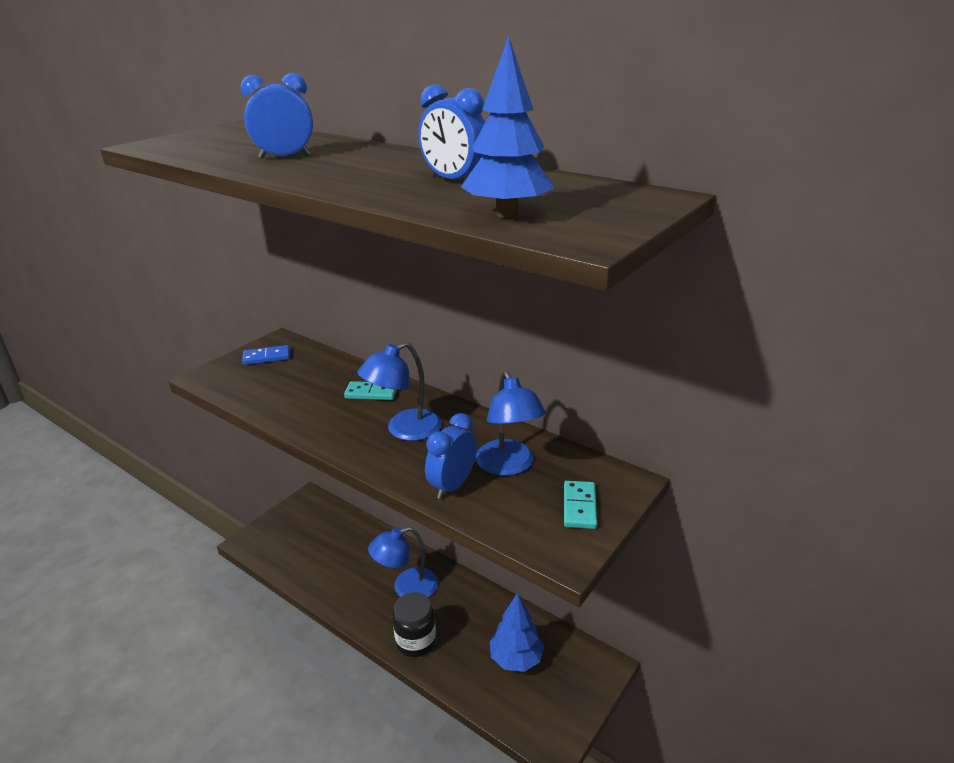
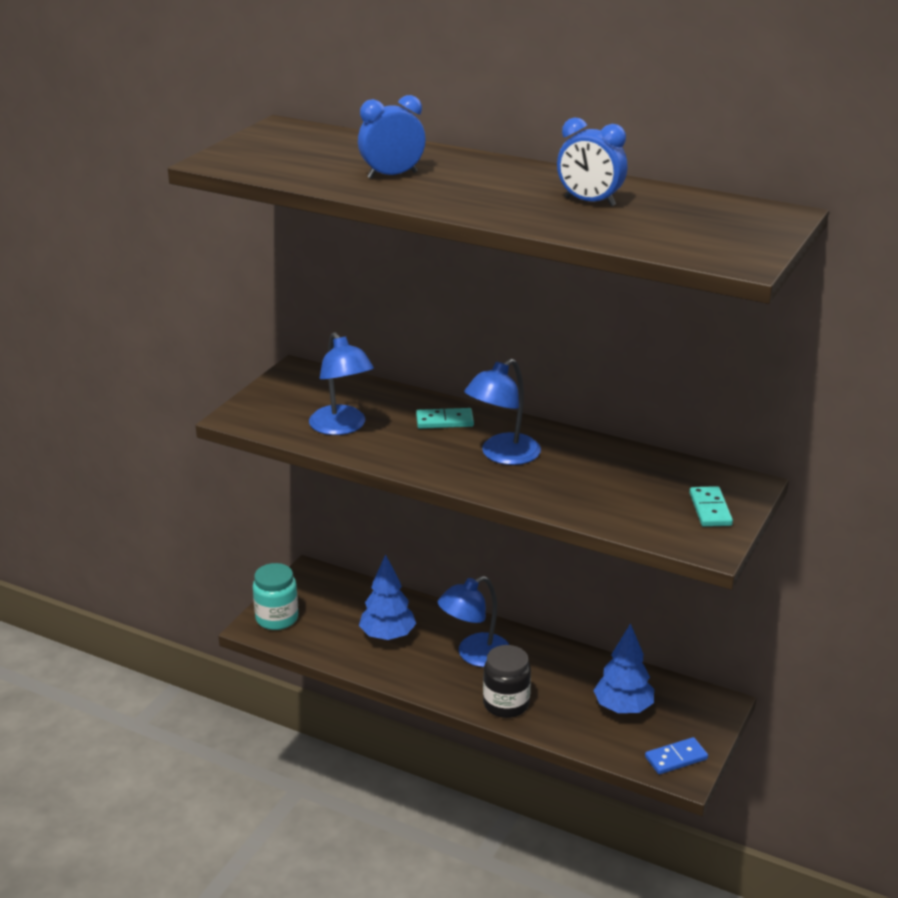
camera: 10 degrees left, 0 degrees up
blue domino [242,345,290,365] -> blue domino moved to [645,737,708,774]
blue clock [425,413,477,499] -> none
blue tree [461,36,554,218] -> blue tree moved to [359,554,416,640]
blue lamp [476,371,546,476] -> blue lamp moved to [309,332,374,435]
none -> turquoise jar [253,563,298,630]

